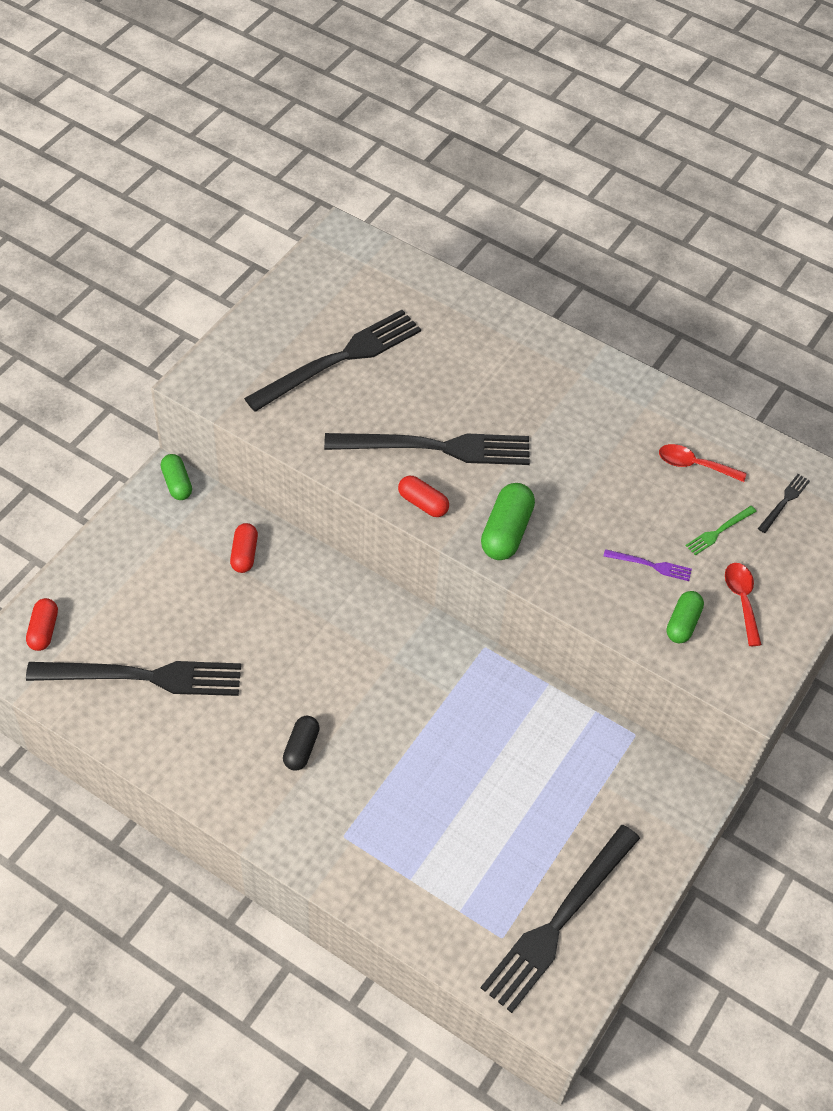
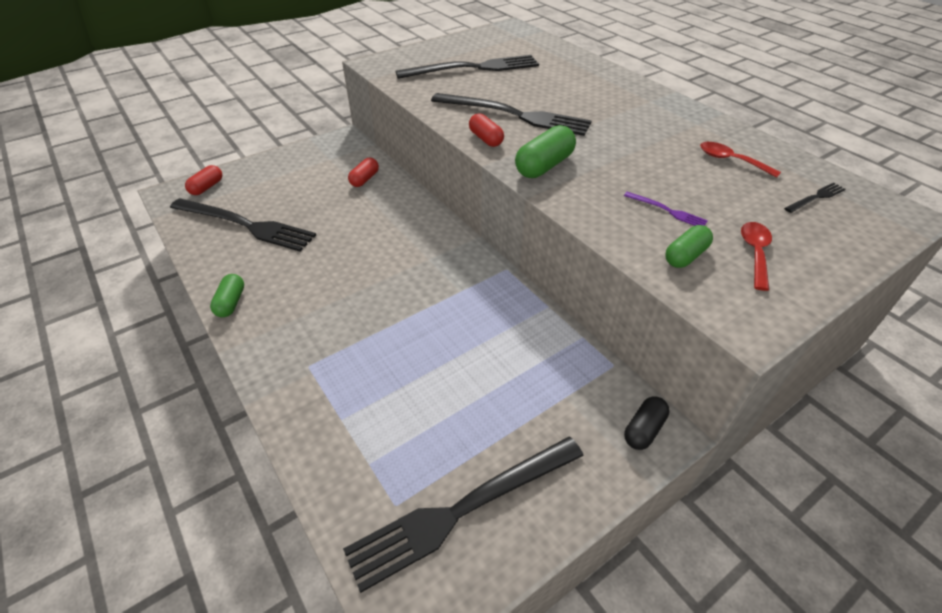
camera: 25 degrees right, 10 degrees down
green capsule [161,454,192,500] -> green capsule moved to [210,274,244,317]
black capsule [283,716,320,771] -> black capsule moved to [624,396,670,450]
green fork [685,506,757,555] -> none

